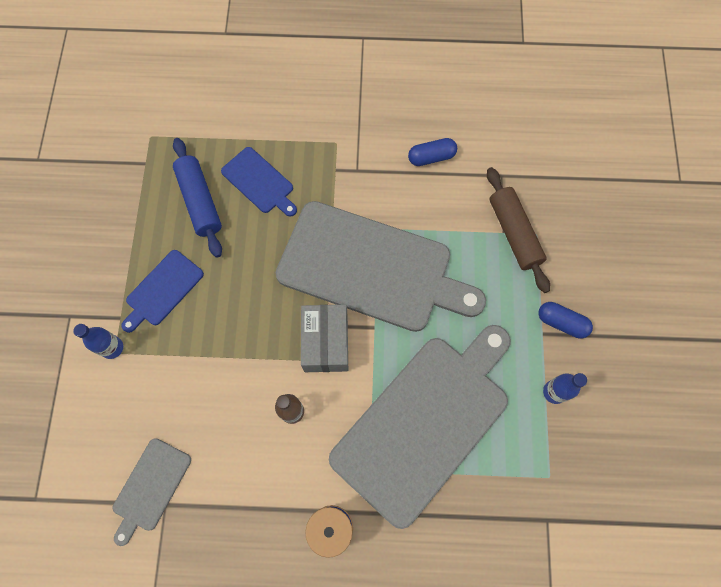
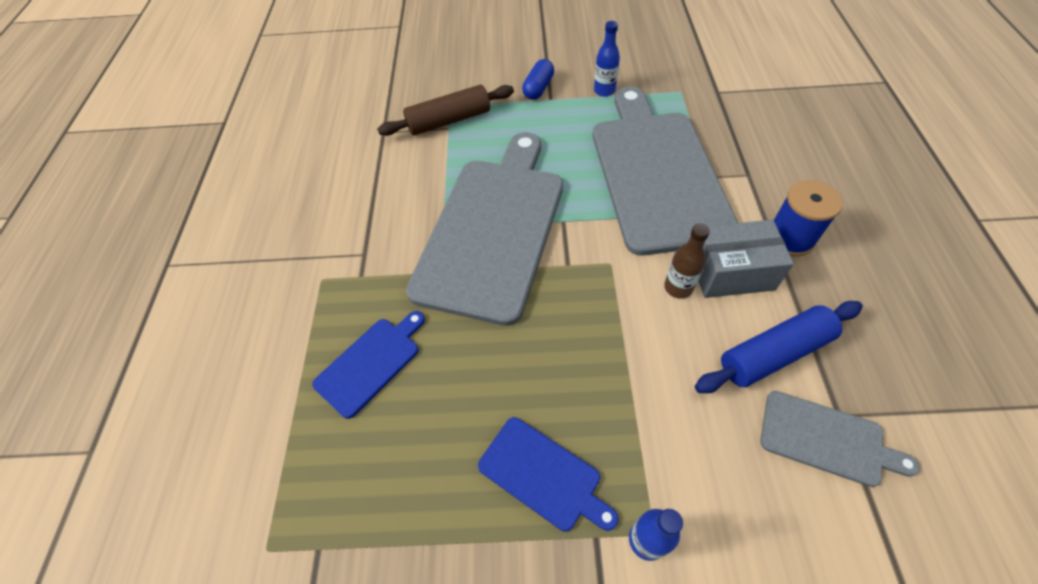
camera: 90 degrees left, 15 degrees down
blue rolling pin [173,138,222,258] -> blue rolling pin moved to [695,301,863,393]
grey box [301,305,348,372] -> grey box moved to [698,220,794,298]
grey cutting board [329,325,511,529] -> grey cutting board turned 45 degrees clockwise [593,87,738,256]
blue capsule [408,138,457,166] -> none

